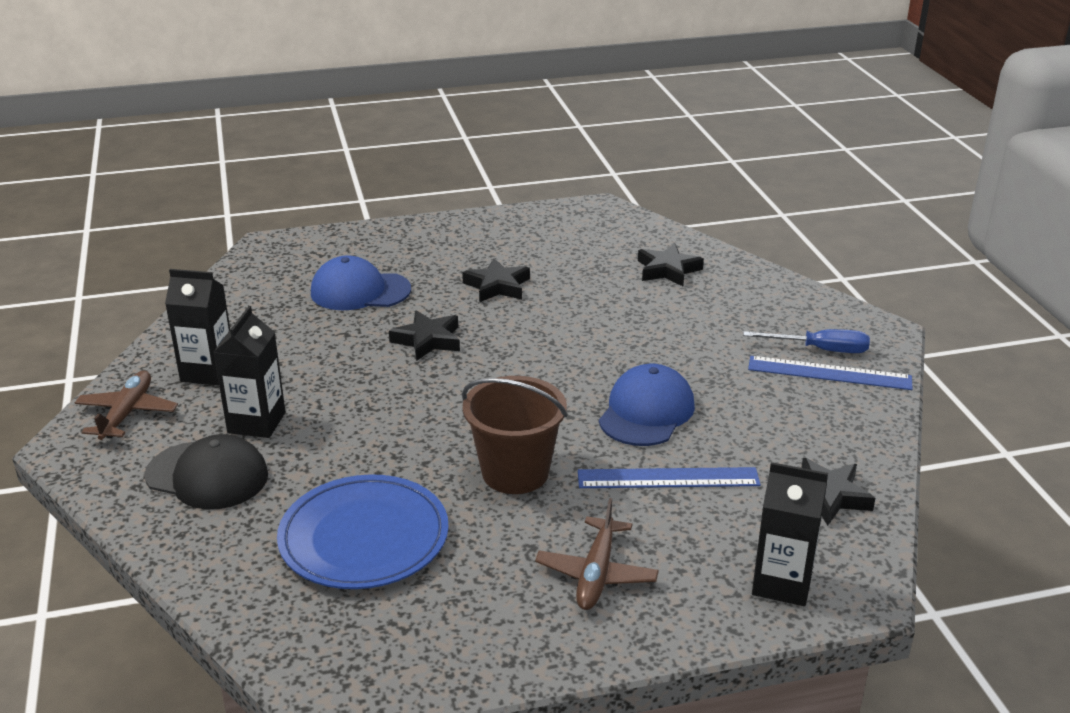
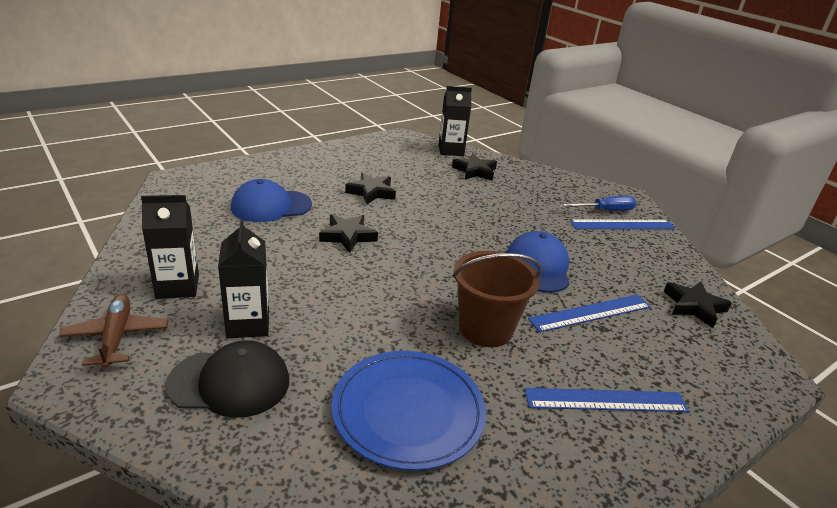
camera: 25 degrees left, 0 degrees up
brown plane [535,498,659,610] -> blue ruler [524,388,689,412]
black carton [752,462,828,606] -> black carton moved to [438,86,472,156]

